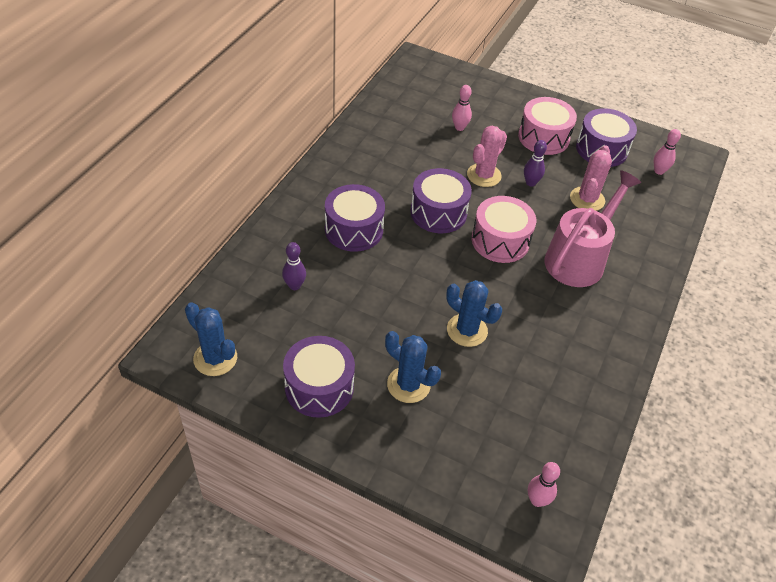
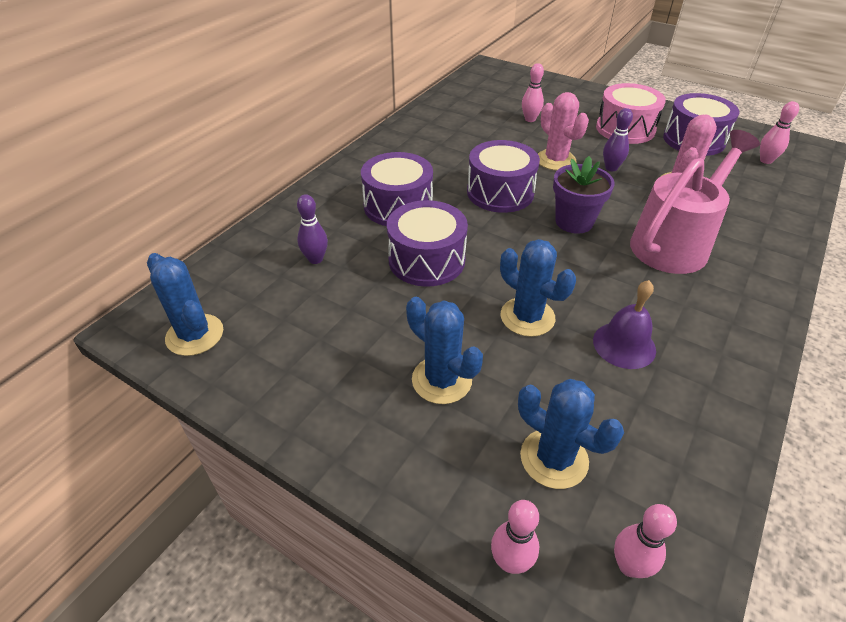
camera: 10 degrees right, 5 degrees down
purple drum [283,336,355,418] -> purple drum moved to [387,200,468,287]
pink cactus [467,126,507,187] -> pink cactus turned 75 degrees counterclockwise [538,92,589,170]
pink drum [472,196,536,263] -> purple flower pot [553,156,615,234]
none -> pink bowling pin [491,500,539,574]
none -> blue cactus [518,379,624,489]
none -> purple bell [593,280,656,369]

